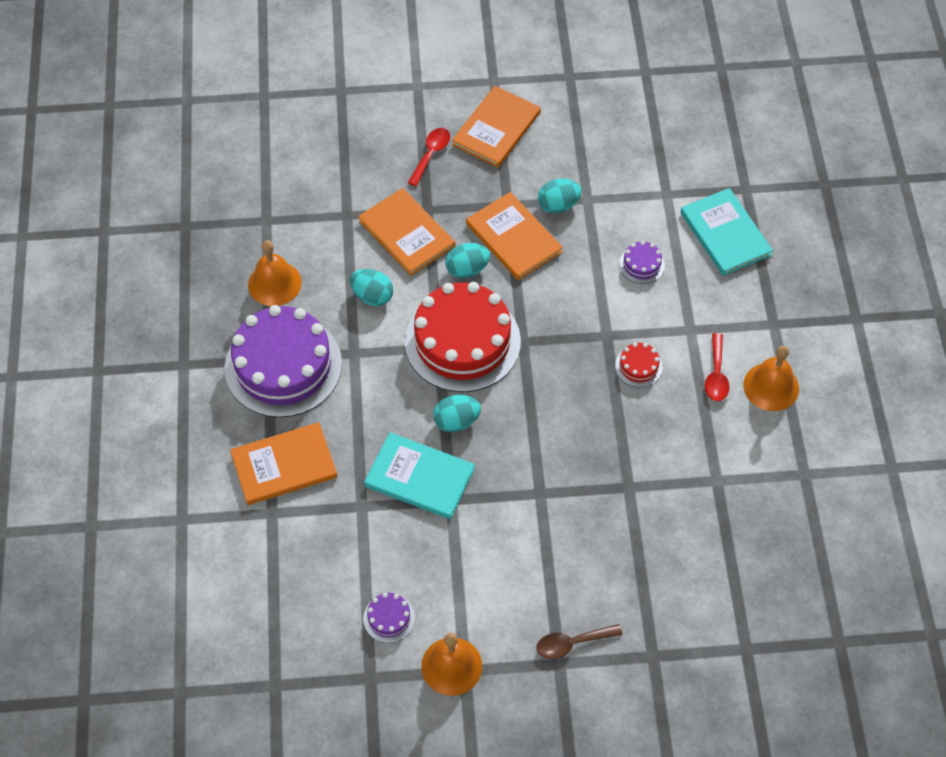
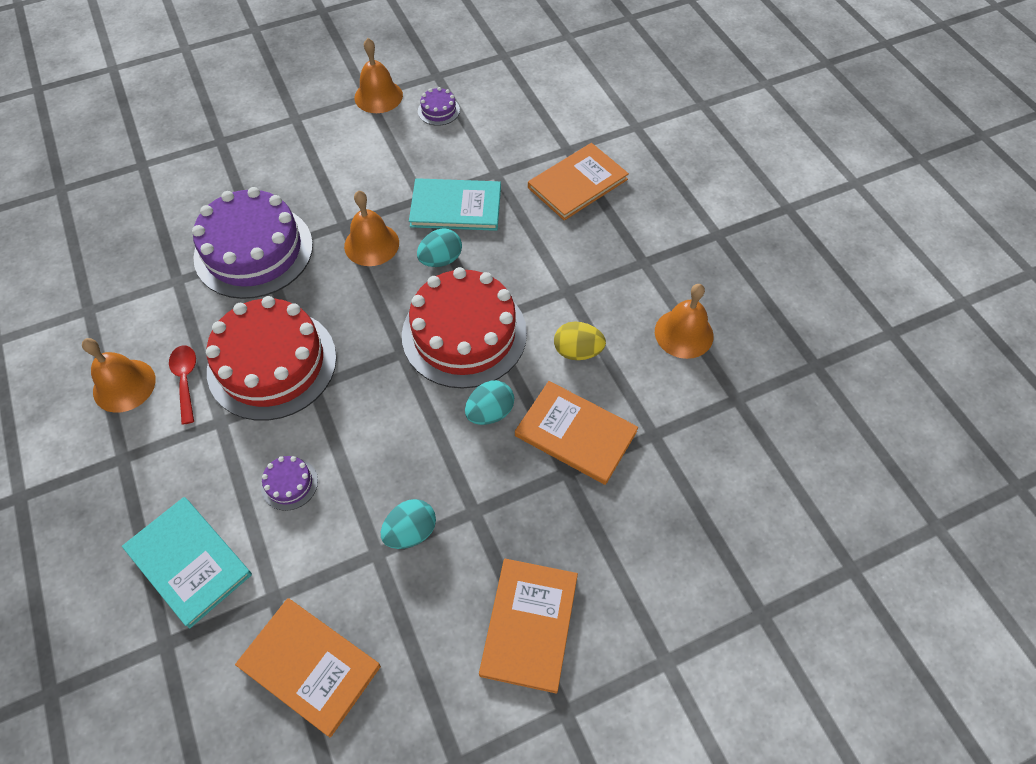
camera: 160 degrees right, 0 degrees up
purple cake [225,305,342,418] -> purple cake moved to [192,187,313,299]
turquoise egg [350,269,393,306] -> yellow egg [554,321,606,360]
red spoon [408,128,450,186] -> none
orange book [466,192,563,280] -> orange book moved to [235,598,381,738]
brown spoon [536,624,623,659] -> none
red cake [615,342,663,387] -> red cake [206,296,337,421], size x2.47
none -> orange bell [344,191,399,266]

